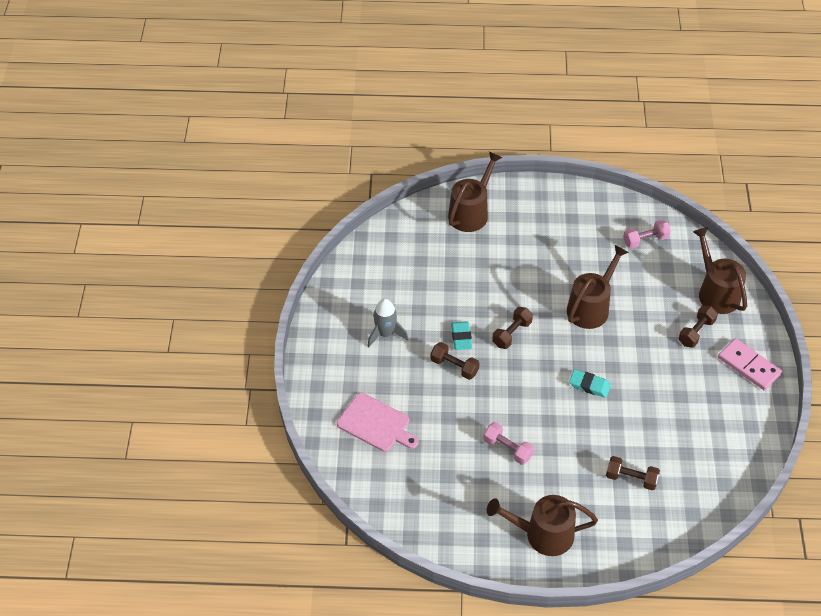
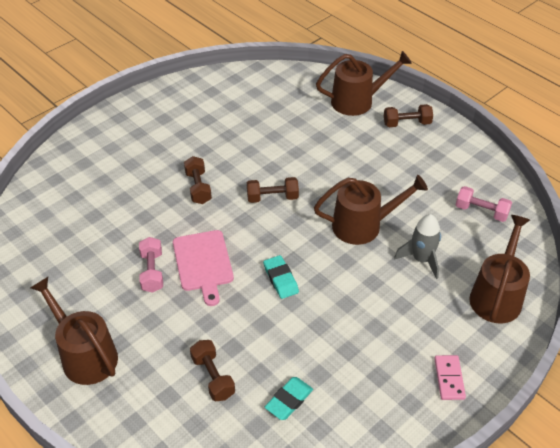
camera: 45 degrees right, 5 degrees down
pink cutting board [337,393,419,452] -> pink cutting board moved to [173,230,234,306]
grey rocket [368,299,408,347] -> grey rocket moved to [394,214,441,279]
turquoise eraser [451,321,472,350] -> turquoise eraser moved to [265,377,313,420]
brown dumbbell [678,305,718,348] -> brown dumbbell moved to [384,104,433,127]
pink domino [718,338,782,391] -> pink domino [434,355,466,400], size x0.64

